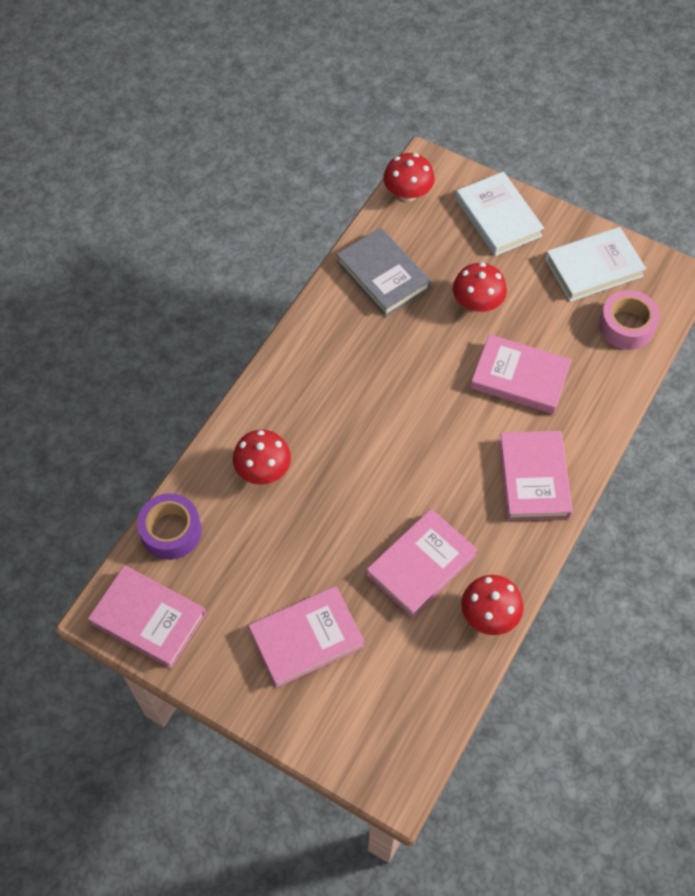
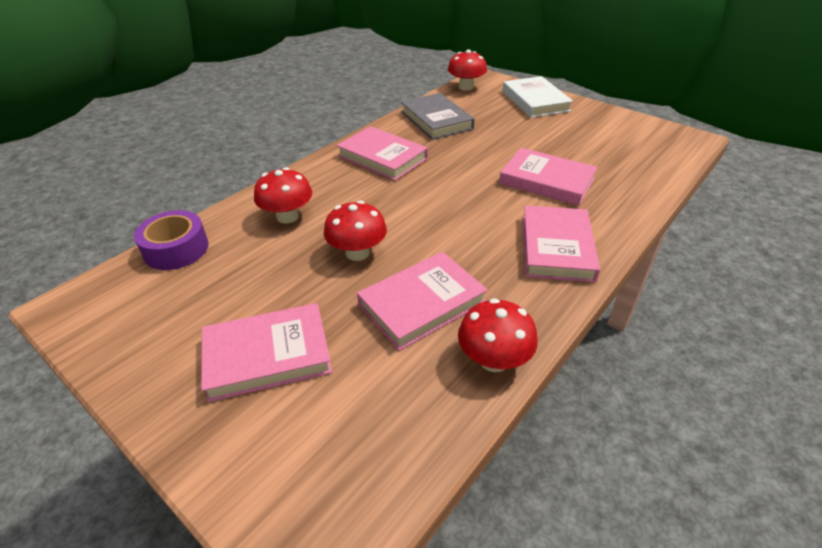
camera: 10 degrees right, 20 degrees down
pink book [88,565,206,669] -> pink book moved to [336,126,428,181]
red mushroom [453,262,507,312] -> red mushroom moved to [324,201,387,261]
white book [545,227,646,302] -> none
pink tape [599,290,660,350] -> none

